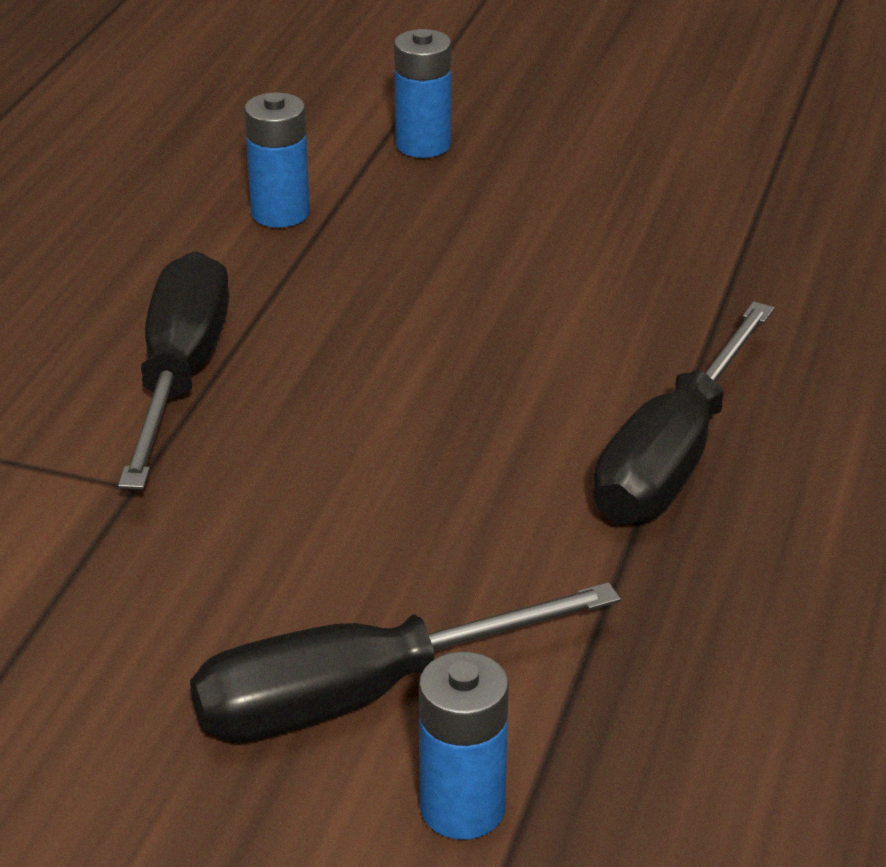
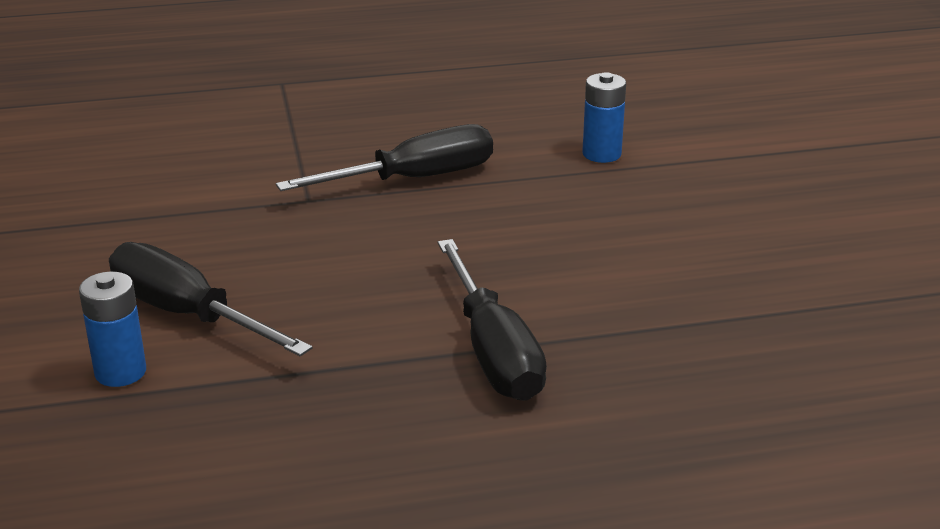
camera: 60 degrees right, 5 degrees down
blue battery [394,29,451,158] -> none
black screwdriver [593,301,774,524] -> black screwdriver turned 105 degrees counterclockwise [438,239,547,401]

